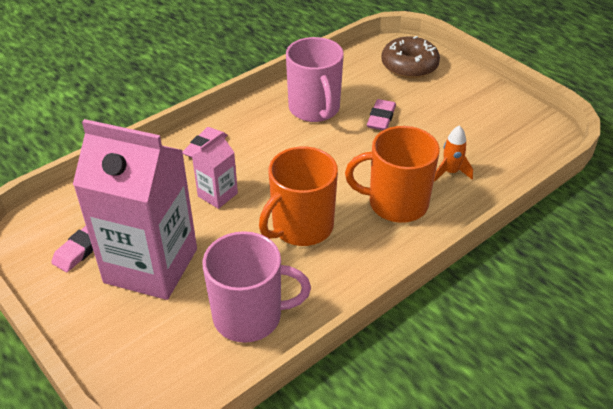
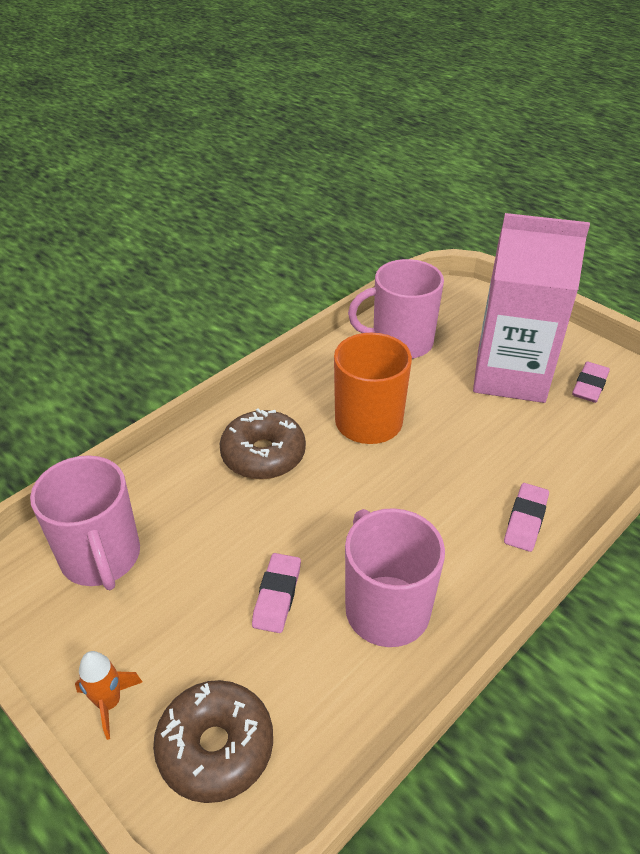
camera: 175 degrees right, 0 degrees up
pink carton [192,132,238,209] -> none
orange mug [345,126,440,223] -> brown donut [220,408,306,480]
orange rocket [434,125,473,182] -> orange rocket moved to [75,651,142,740]
none -> pink mug [30,455,140,590]

